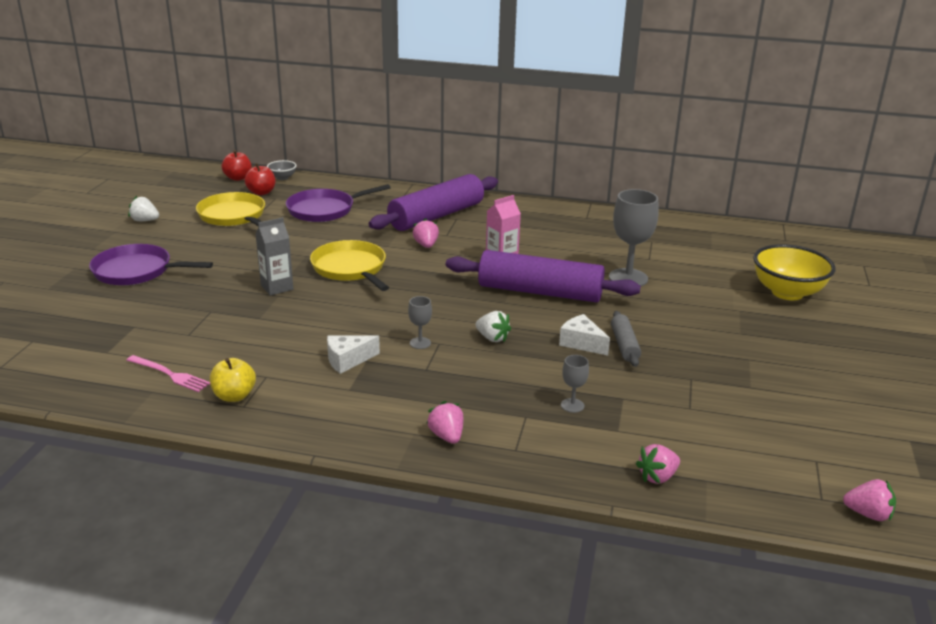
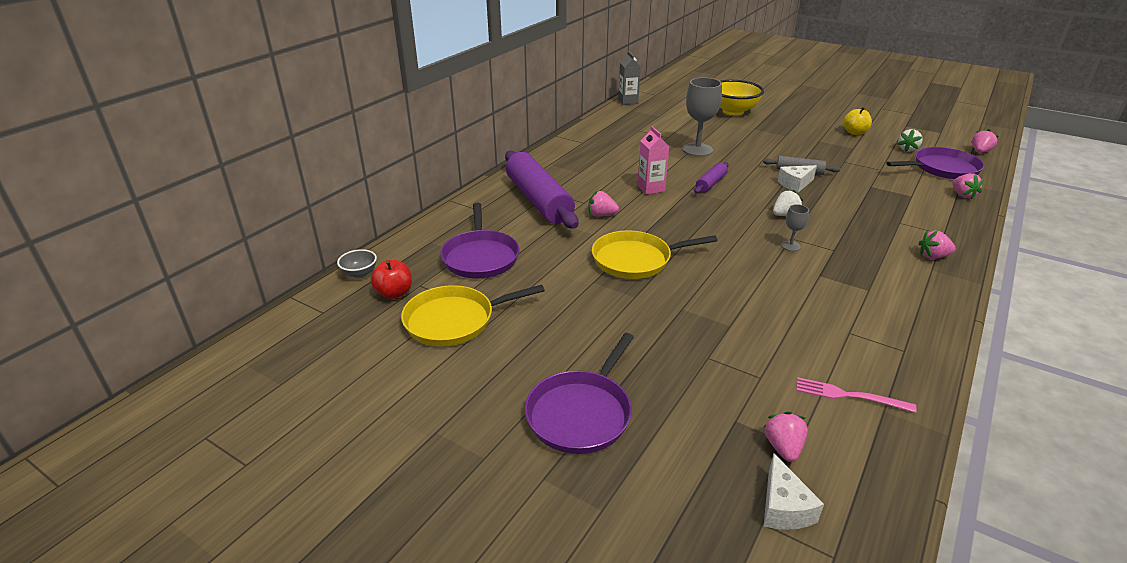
camera: 70 degrees left, 5 degrees up
pink fork [127,355,210,392] -> pink fork turned 120 degrees counterclockwise [796,377,917,413]
white strawberry [128,196,159,221] -> white strawberry moved to [897,129,923,152]
yellow apple [210,358,256,402] -> yellow apple moved to [843,107,872,135]
red apple [222,150,252,181] -> none
grey carton [255,217,293,296] -> grey carton moved to [618,51,641,105]
white cheese [327,335,380,374] -> white cheese moved to [763,454,824,530]
purple rolling pin [446,250,641,302] -> purple rolling pin [694,162,728,193], size x0.47
grey goblet [561,355,589,413] -> none
none -> pink strawberry [764,412,808,462]
none -> purple pan [887,147,984,179]

